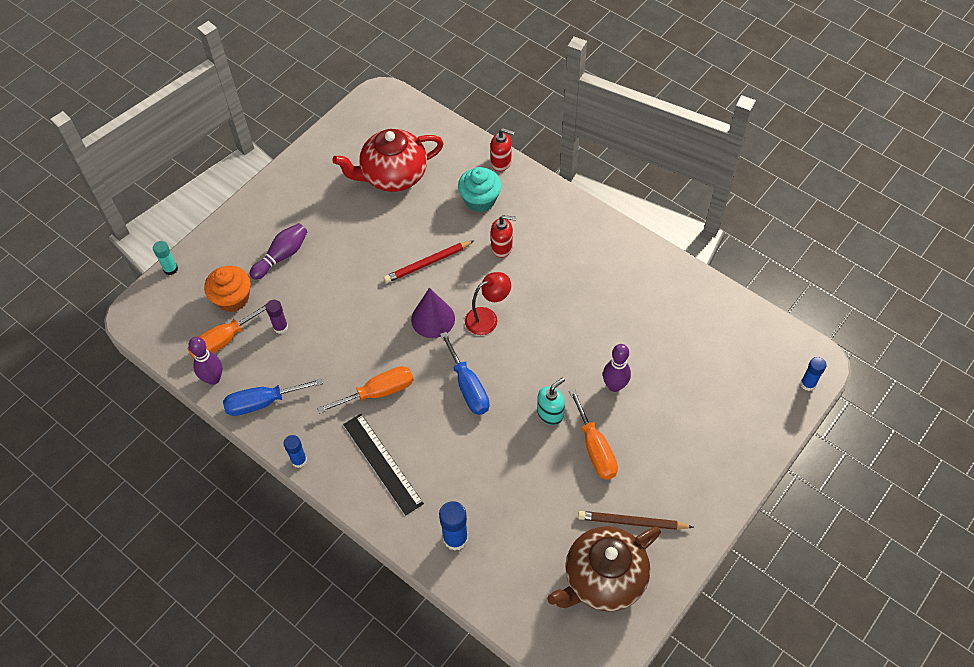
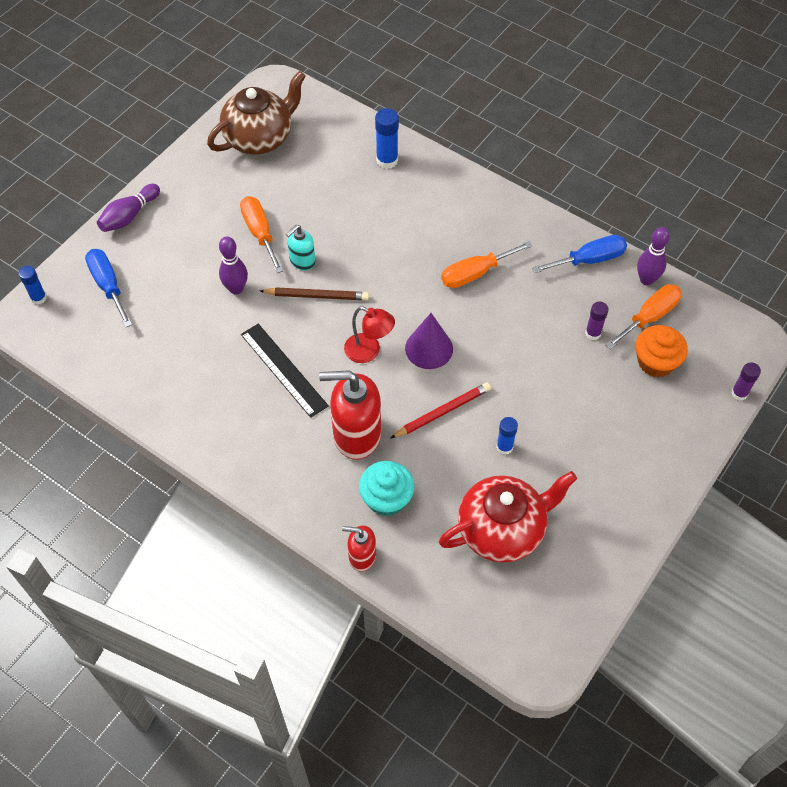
camera: 175 degrees right, 0 degrees up
turquoise glue stick [153,241,178,275] -> purple glue stick [731,362,761,400]
purple bowling pin [250,223,307,280] -> purple bowling pin moved to [97,184,160,232]
blue glue stick [283,435,307,468] -> blue glue stick moved to [496,417,518,455]
black ruler [343,414,424,515] -> black ruler moved to [241,324,329,418]
blue screwdriver [440,332,489,415] -> blue screwdriver moved to [85,249,132,327]
red lamp [465,272,511,335] -> red lamp turned 120 degrees counterclockwise [344,306,395,363]
red soap dispenser [491,215,516,258] -> red soap dispenser [319,370,381,460], size x1.87
brown pencil [578,511,693,530] -> brown pencil moved to [260,287,369,300]

